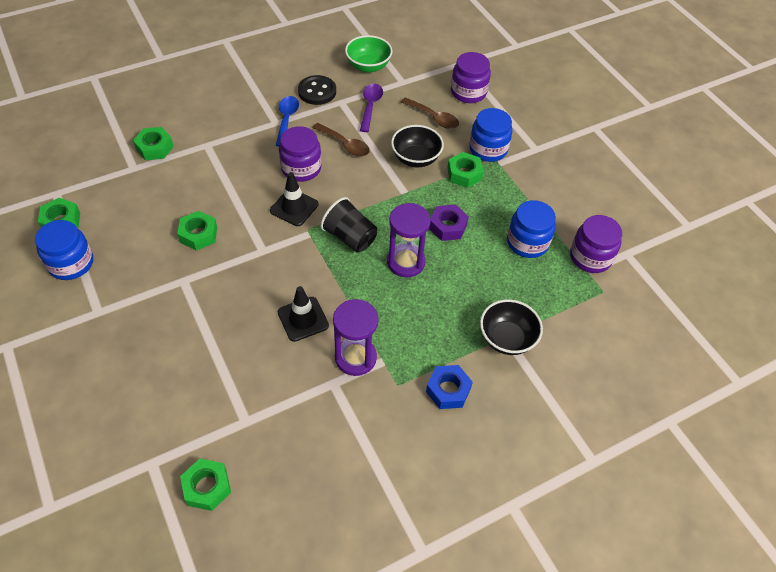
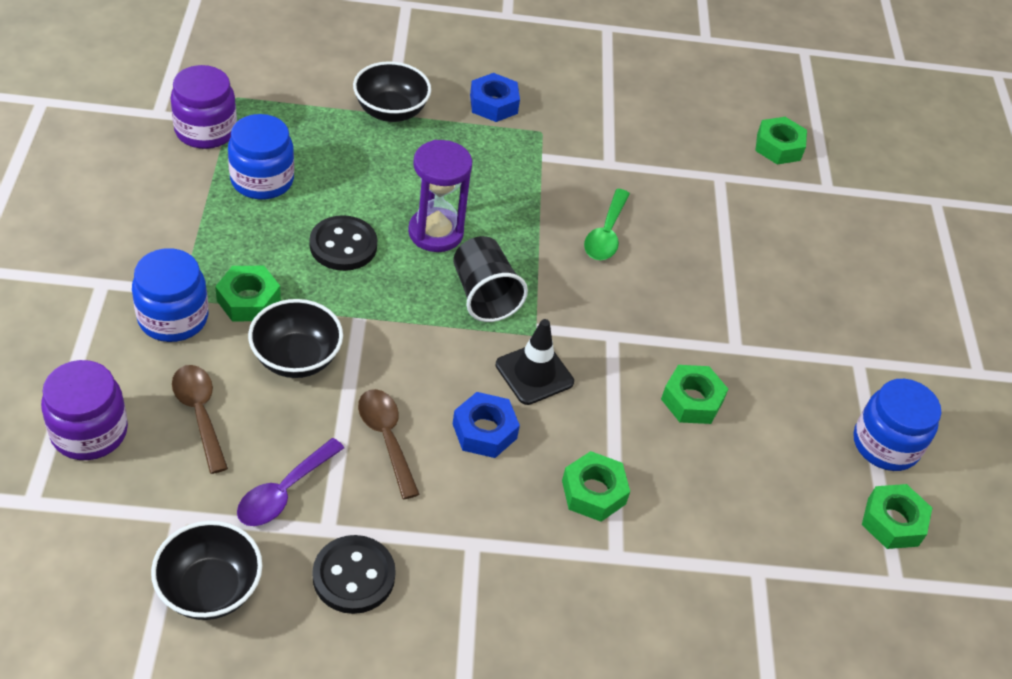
camera: 155 degrees left, 5 degrees down
green nut [133,127,174,160] -> green nut moved to [562,451,630,522]
blue spoon [276,96,299,147] -> none
black traffic cone [278,286,329,342] -> green spoon [584,189,630,260]
purple jar [279,126,322,182] -> blue nut [453,392,520,458]
purple hourglass [333,299,379,376] -> none
green bowl [345,35,392,73] -> black bowl [151,521,263,620]
purple nut [429,204,469,241] -> black button [309,215,377,271]

